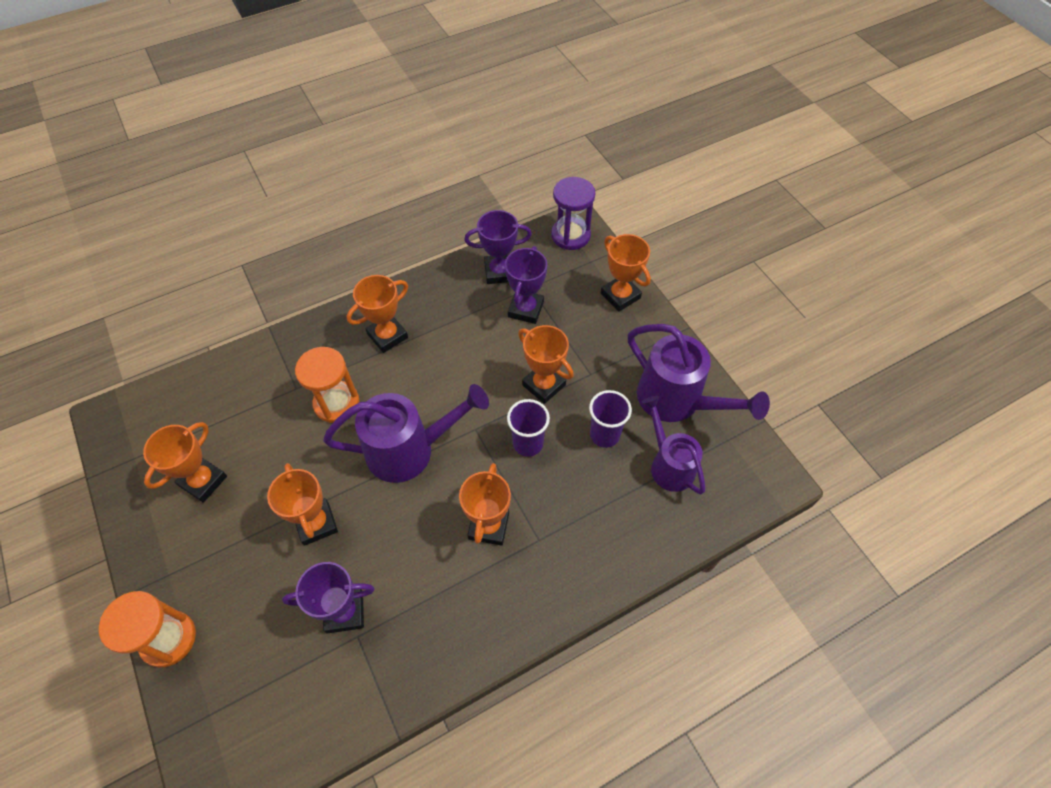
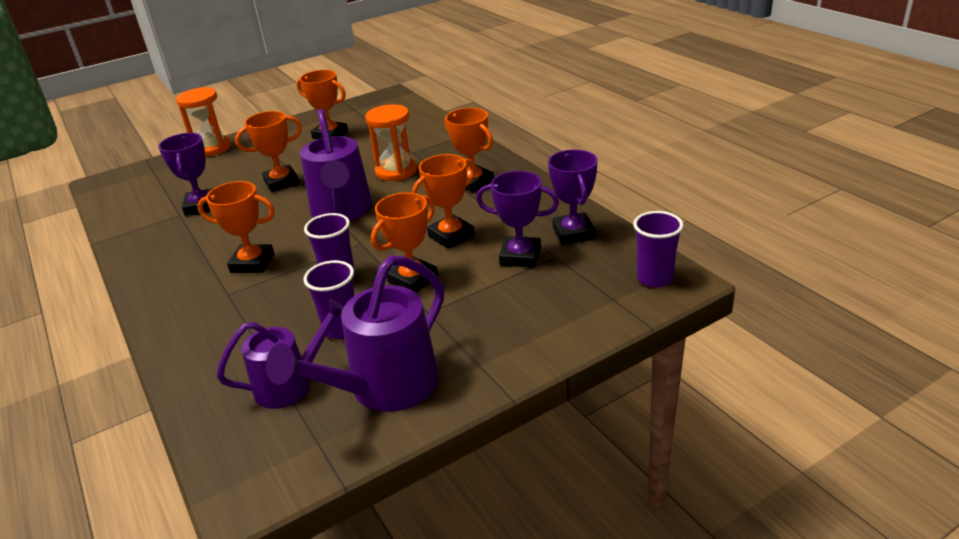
camera: 90 degrees right, 25 degrees down
purple hourglass [551,177,595,250] -> purple cup [633,211,684,288]
orange trophy [601,234,651,312] -> orange trophy moved to [412,154,476,249]

